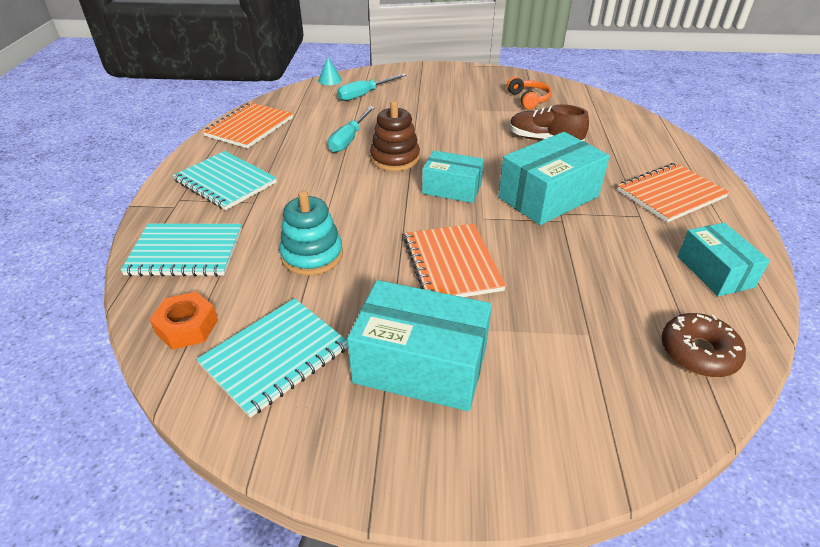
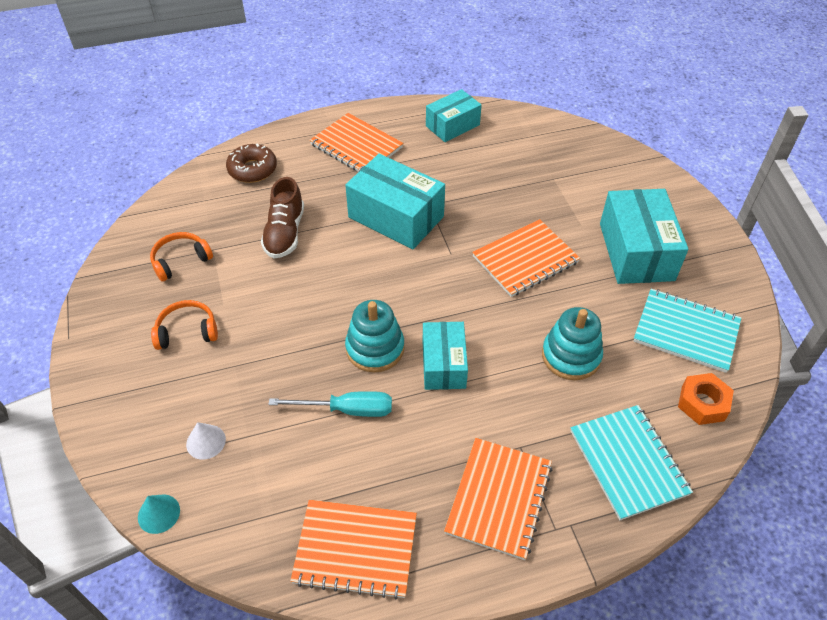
camera: 110 degrees left, 10 degrees up
turquoise notebook [173,151,277,210] -> orange notebook [444,438,552,560]
turquoise screwdriver [337,74,407,101] -> white cone [186,422,226,460]
brown stacking toy [370,101,420,171] -> turquoise stacking toy [345,300,405,372]
turquoise box [422,150,484,203] -> turquoise box moved to [423,322,468,390]
brown donut [661,313,746,377] -> brown donut moved to [226,143,277,183]
none -> orange headphones [151,300,218,350]

